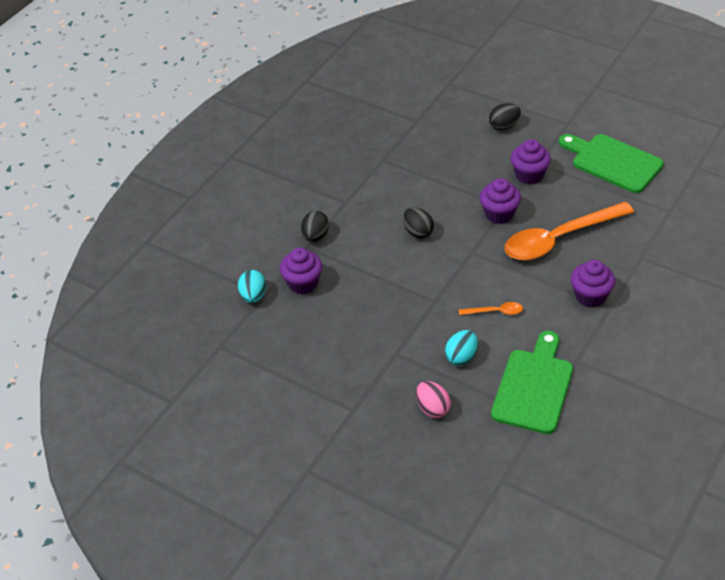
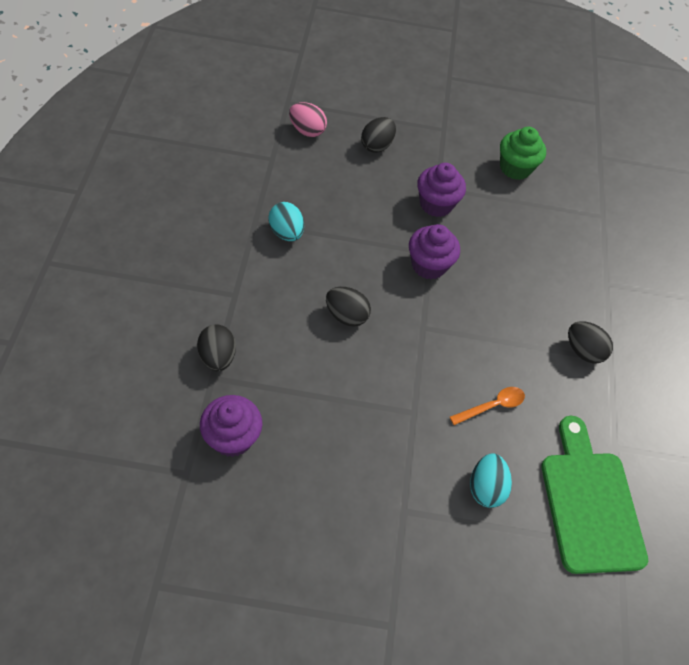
camera: 35 degrees left, 10 degrees up
turquoise egg [238,270,266,303] -> turquoise egg moved to [268,202,304,241]
pink egg [416,381,451,418] -> pink egg moved to [289,102,327,137]
orange spoon [504,202,634,260] -> none
green cutting board [559,134,664,193] -> green cupcake [500,127,546,180]
purple cupcake [571,260,615,308] -> black egg [568,321,613,363]

